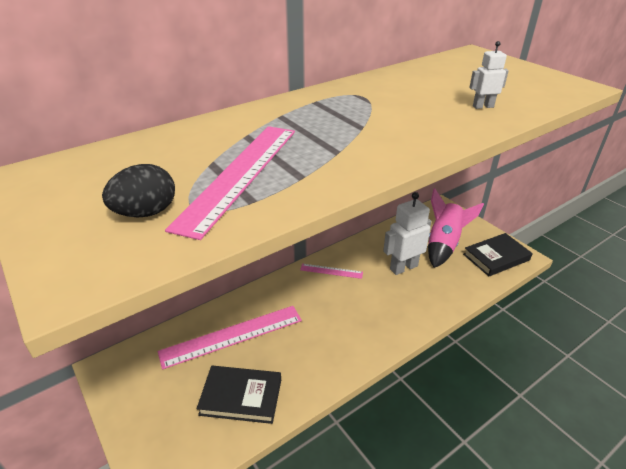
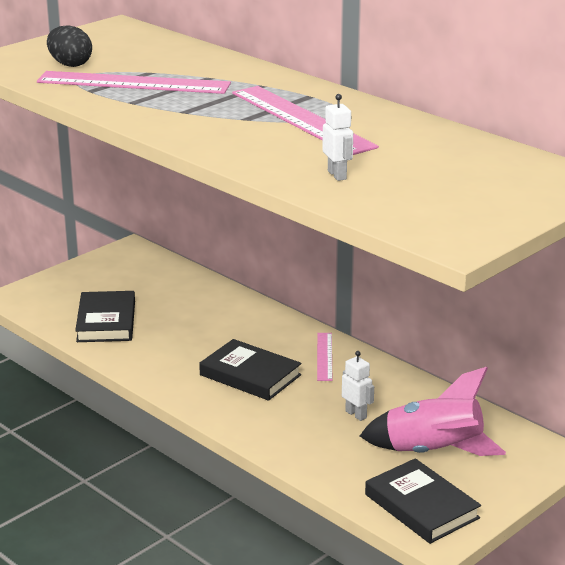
camera: 80 degrees right, 10 degrees down
pink ruler [158,306,302,370] -> pink ruler moved to [232,86,379,155]
white robot [383,192,431,275] -> white robot [342,351,374,421], size x0.52
none -> black book [199,339,302,401]

